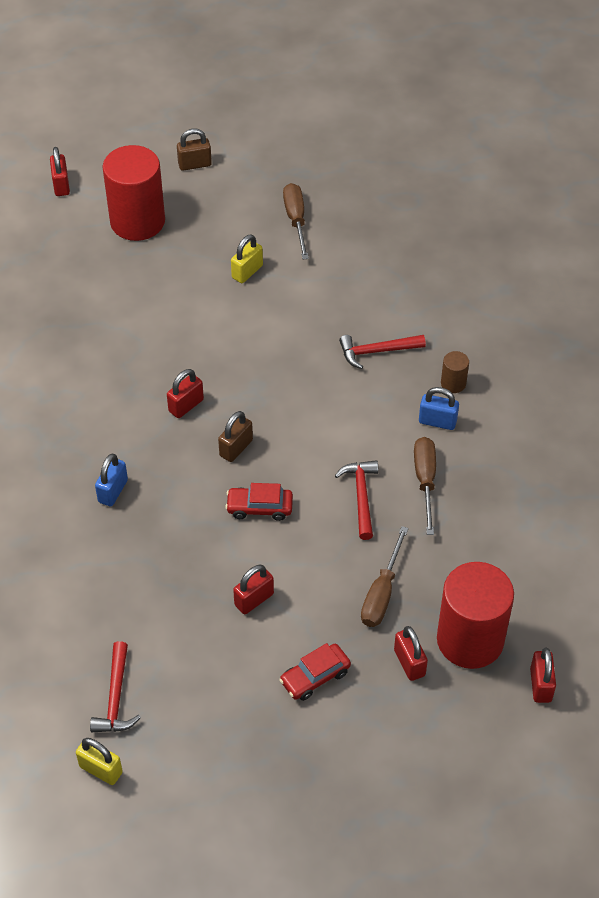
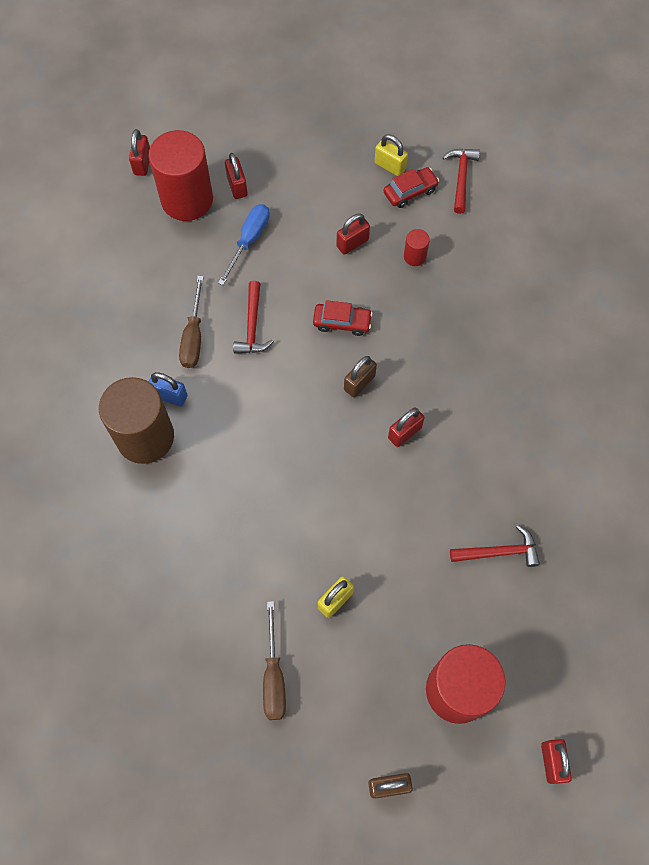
camera: 175 degrees left, 15 degrees up
yellow padlock [76,738,123,785] -> yellow padlock moved to [375,134,408,176]
blue padlock [95,453,128,506] -> none
red car [279,643,351,701] -> red car moved to [384,167,439,208]
red hammer [339,335,426,369] -> red hammer moved to [450,525,540,567]
brown screwdriver [361,526,409,627] -> blue screwdriver [218,204,270,285]
brown cylinder [441,351,469,393] -> brown cylinder [99,377,174,464], size x2.35
none -> red cylinder [404,229,430,266]

